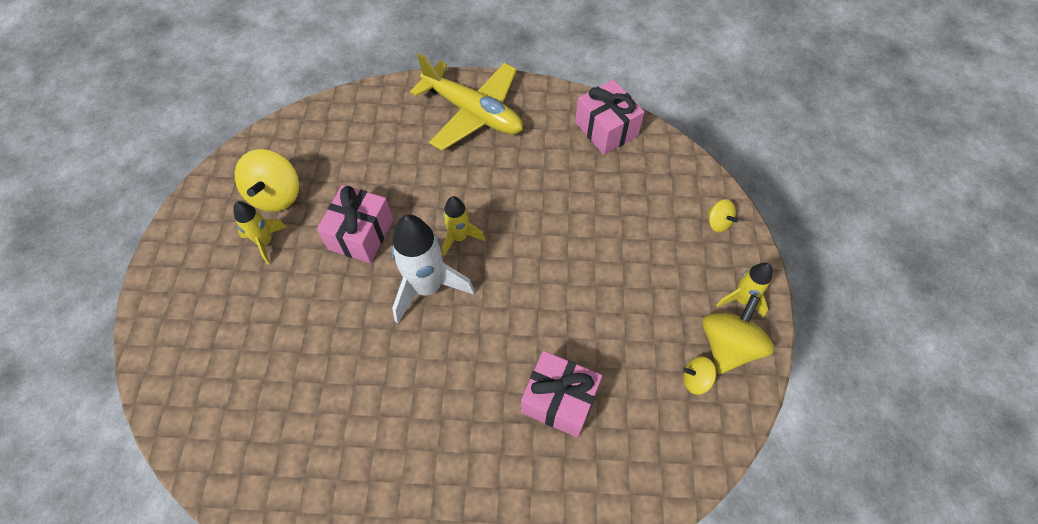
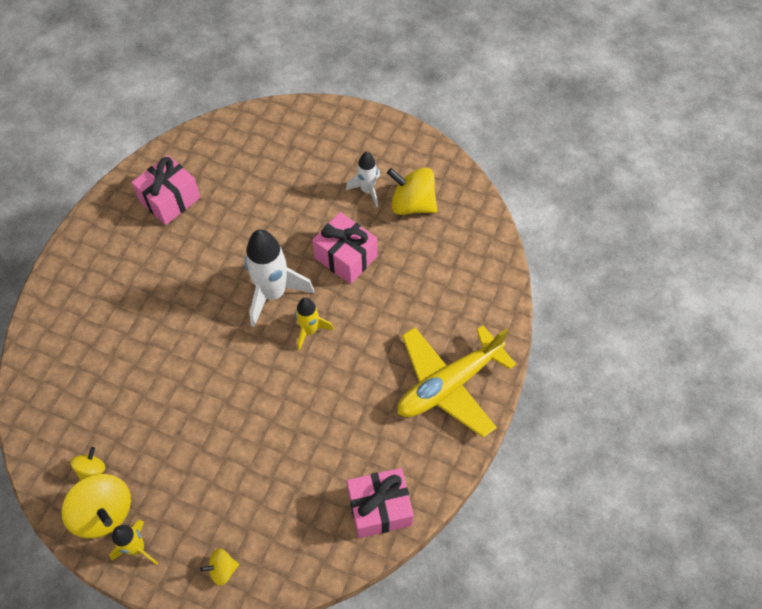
camera: 110 degrees right, 0 degrees up
yellow rocket [233,201,287,265] -> white rocket [346,152,380,207]
pink gift [521,351,602,438] -> pink gift moved to [131,155,201,225]

